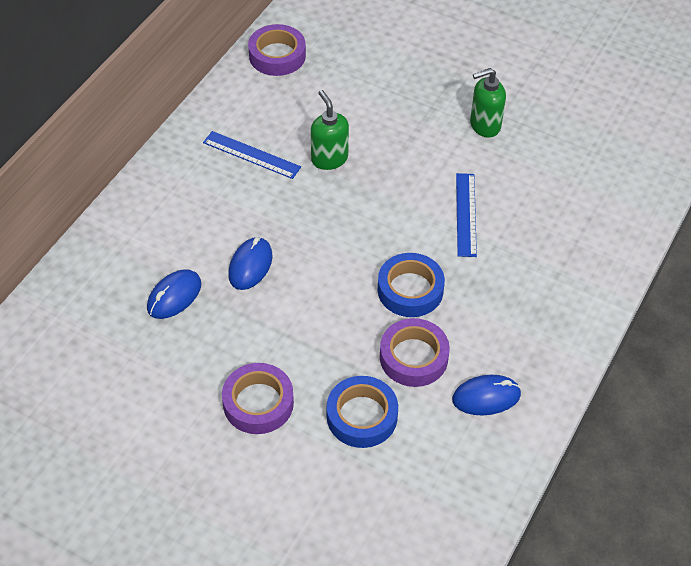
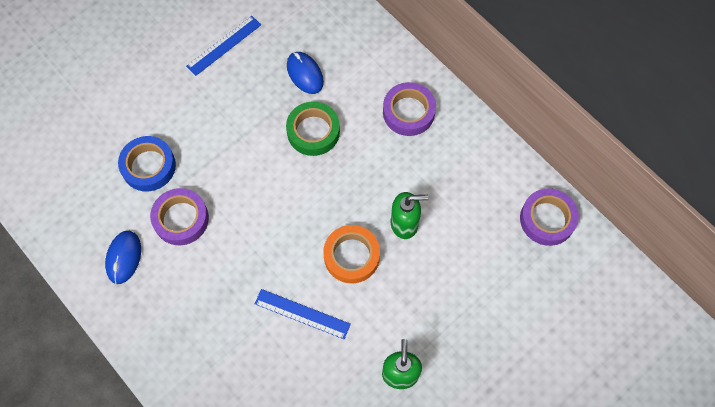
camera: 110 degrees right, 15 degrees up
blue ruler [203,131,301,179] -> blue ruler moved to [186,16,261,76]
purple tape [222,363,294,434] -> purple tape moved to [383,82,436,136]
blue mouse [228,237,273,290] -> green tape [286,101,340,156]
blue tape [377,253,445,317] -> none
none -> orange tape [323,225,380,283]

